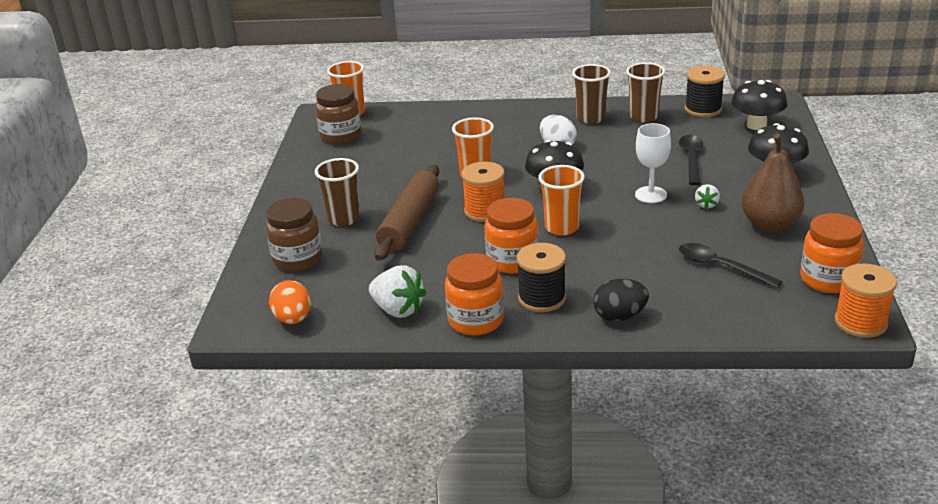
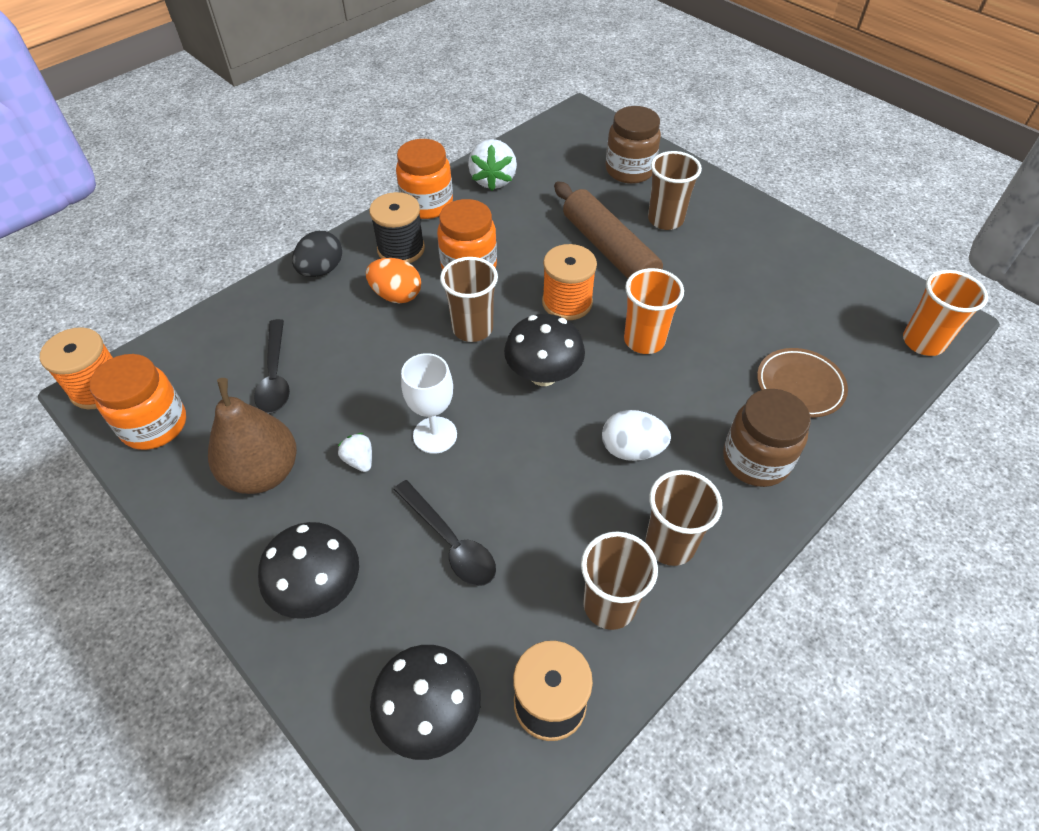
camera: 130 degrees right, 20 degrees up
orange egg [269,280,311,324] -> orange egg moved to [366,258,421,303]
brown jar [315,84,361,145] -> brown jar moved to [723,389,811,487]
white strawberry [369,265,426,318] -> white strawberry turned 75 degrees counterclockwise [468,139,517,191]
orange cup [538,165,585,236] -> brown cup [440,257,498,342]
black spoon [679,243,782,288] -> black spoon turned 90 degrees clockwise [254,319,290,413]
none -> brown plate [757,348,848,418]

